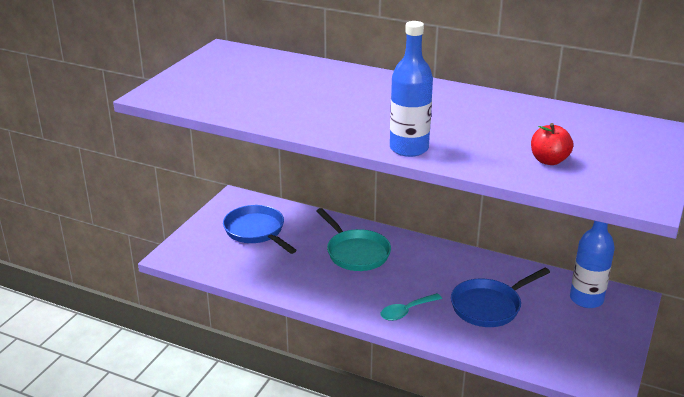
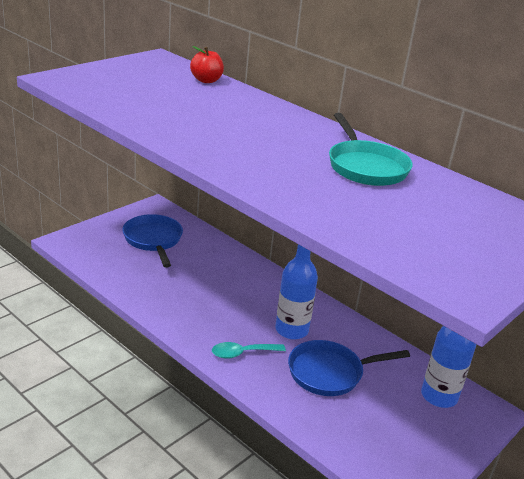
camera: 15 degrees right, 0 degrees up
turquoise pan [317,208,391,271] -> turquoise pan moved to [329,113,413,186]
blue bottle [390,21,433,157] -> blue bottle moved to [275,244,318,340]
red apple [531,123,574,165] -> red apple moved to [190,46,224,83]

